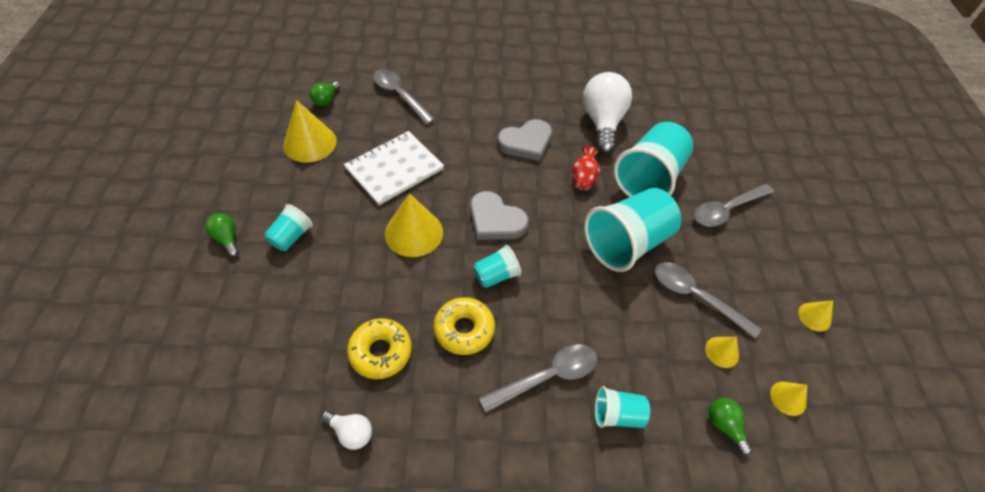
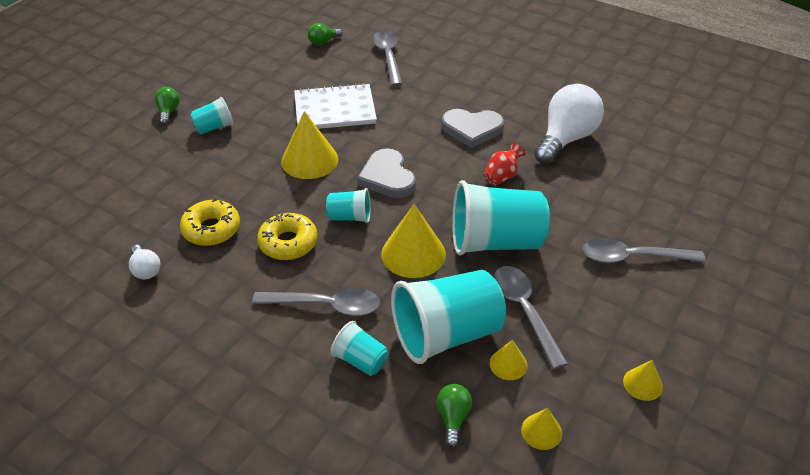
camera: 35 degrees right, 10 degrees down
yellow cone [283,100,337,163] -> yellow cone moved to [381,204,446,278]
turquoise cup [614,122,693,197] -> turquoise cup moved to [391,270,506,364]

